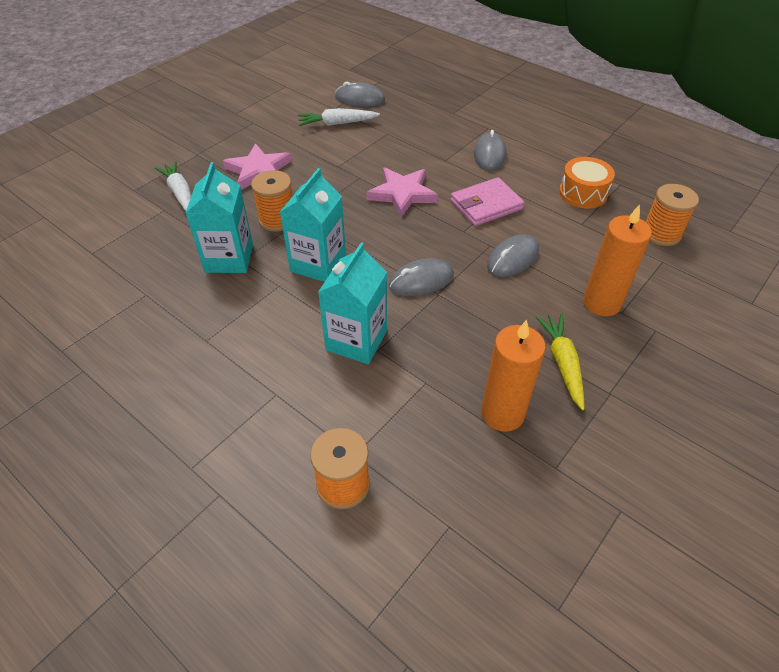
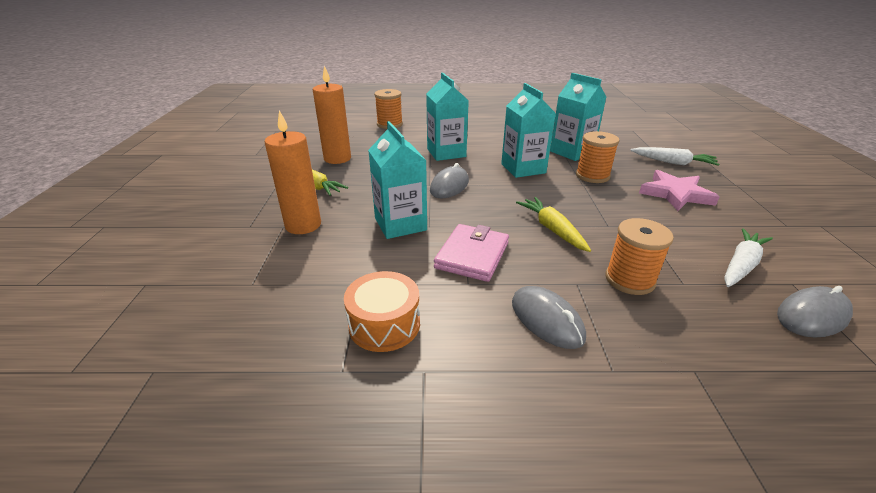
camera: 140 degrees right, 15 degrees down
pink star [367,168,438,217] -> yellow carrot [516,197,591,252]
grey mouse [487,234,539,277] -> turquoise carton [368,121,427,239]
orange spool [646,184,699,246] -> orange spool moved to [605,218,674,295]

